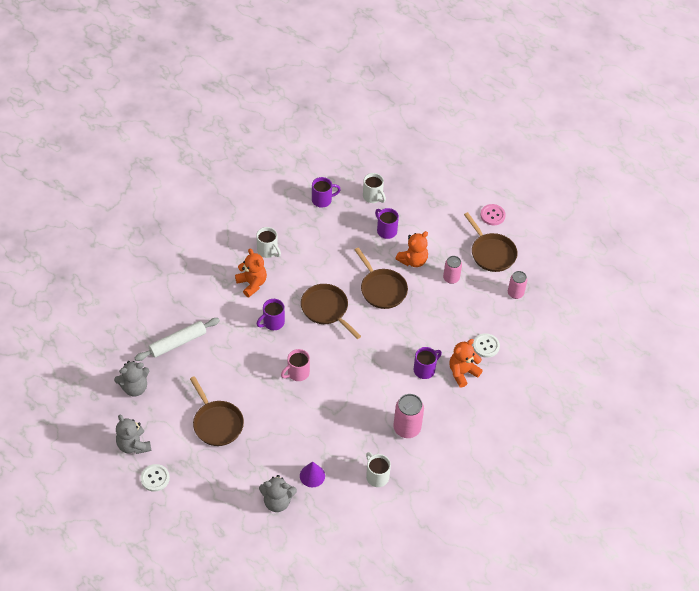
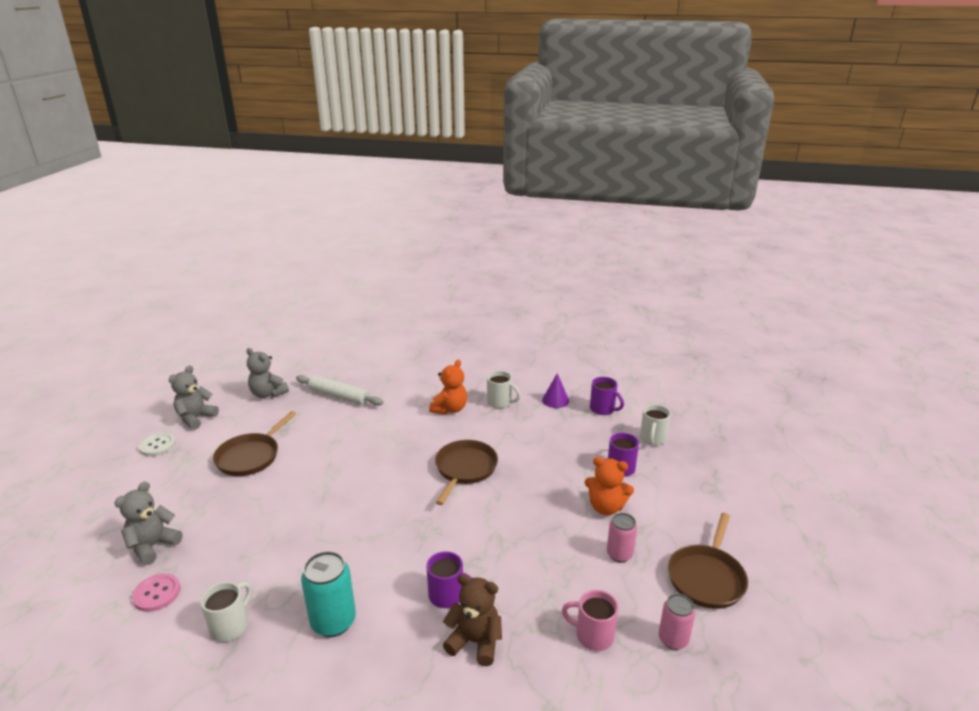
camera: 60 degrees right, 25 degrees down
white mug [256,227,281,258] -> white mug turned 75 degrees counterclockwise [487,371,521,408]
purple mug [257,299,285,330] -> none
grey teddy bear [259,475,297,512] -> grey teddy bear turned 60 degrees clockwise [114,481,183,565]
pink mug [281,349,310,381] -> pink mug moved to [562,590,618,651]
purple cone [300,462,325,487] -> purple cone moved to [542,373,569,408]
brown pan [354,247,408,309] -> none
pink can [393,394,424,438] -> turquoise can [301,551,356,637]
orange teddy bear [449,339,483,388] -> brown teddy bear [443,574,502,666]
white button [473,333,500,358] -> none
pink button [480,204,506,225] -> pink button moved to [132,573,180,612]

